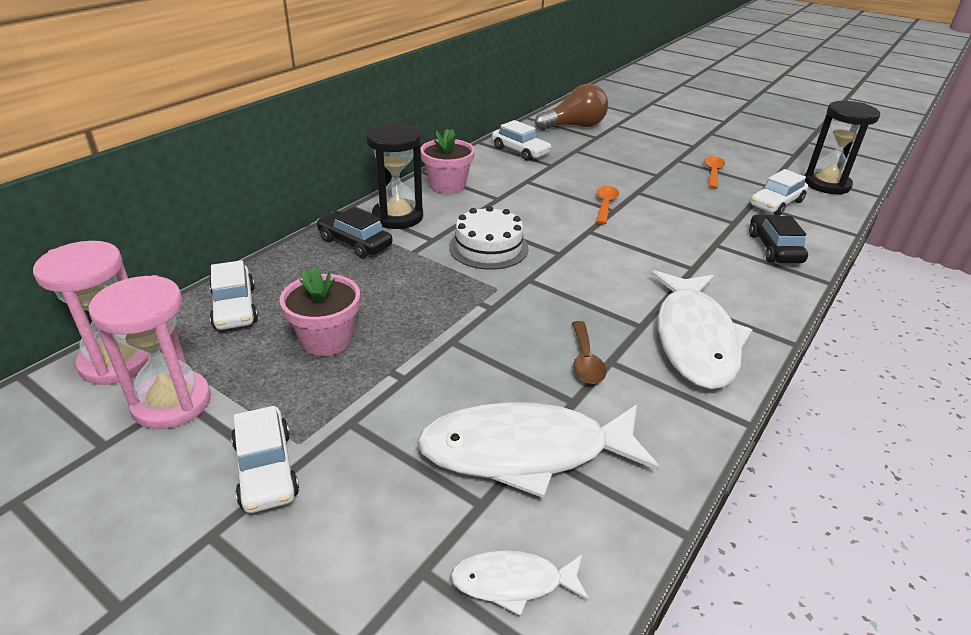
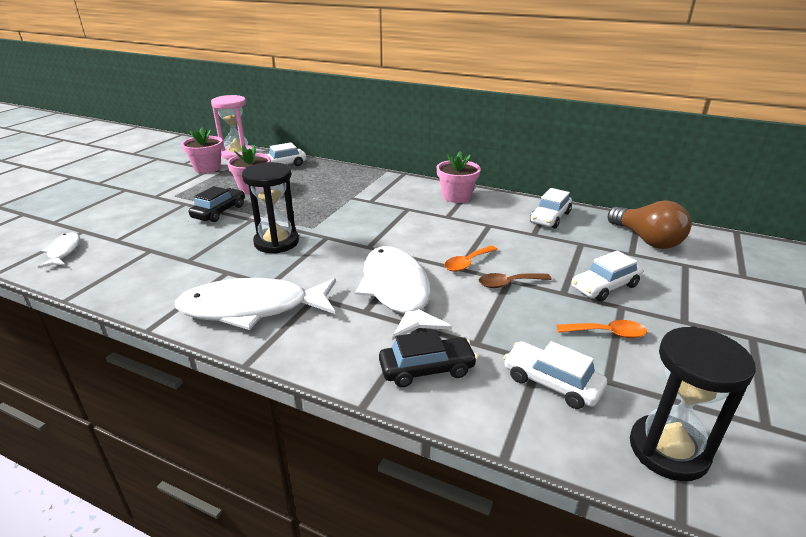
camera: 80 degrees right, 5 degrees down
pink hourglass [89,275,211,429] -> pink flower pot [181,127,223,173]
white car [231,406,299,513] -> white car moved to [572,251,643,302]
black car [316,207,393,258] -> black car moved to [189,186,245,222]
black hourglass [366,123,423,229] -> black hourglass moved to [242,162,299,254]
white fish [417,402,660,498] -> white fish moved to [355,246,452,340]
white cake [449,206,529,270] -> none
brown spoon [572,321,606,384] -> brown spoon moved to [479,273,552,288]
orange spoon [596,186,619,224] -> orange spoon turned 135 degrees clockwise [444,246,498,272]

